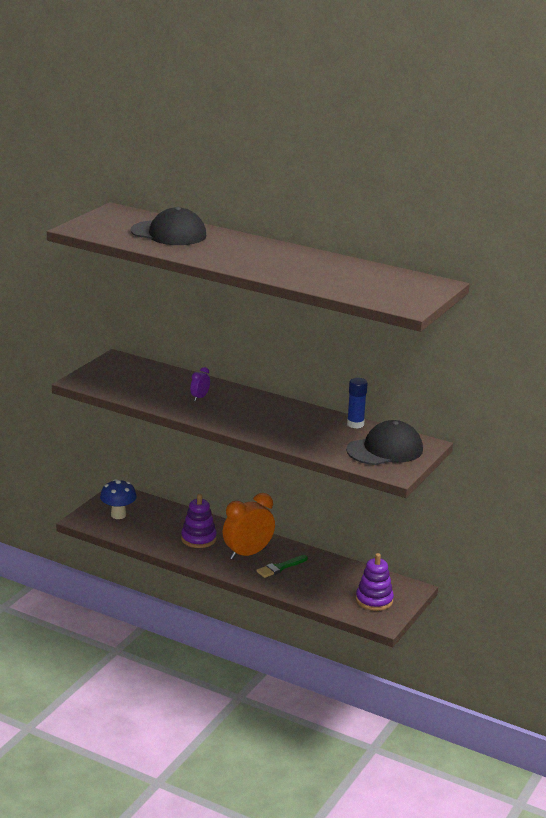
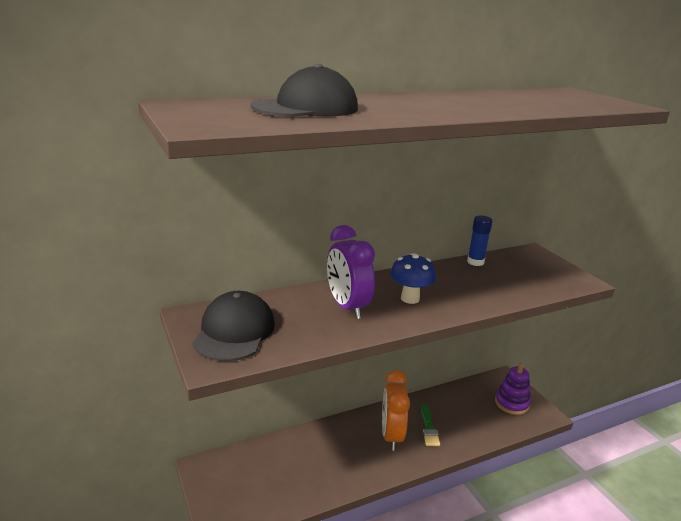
camera: 55 degrees left, 0 degrees up
blue mushroom [100,479,137,519] -> blue mushroom moved to [390,253,436,304]
purple stacking toy [181,494,217,548] -> none
purple clock [190,367,210,401] -> purple clock [327,225,375,319], size x2.18
black cap [346,420,423,465] -> black cap moved to [192,291,275,361]

